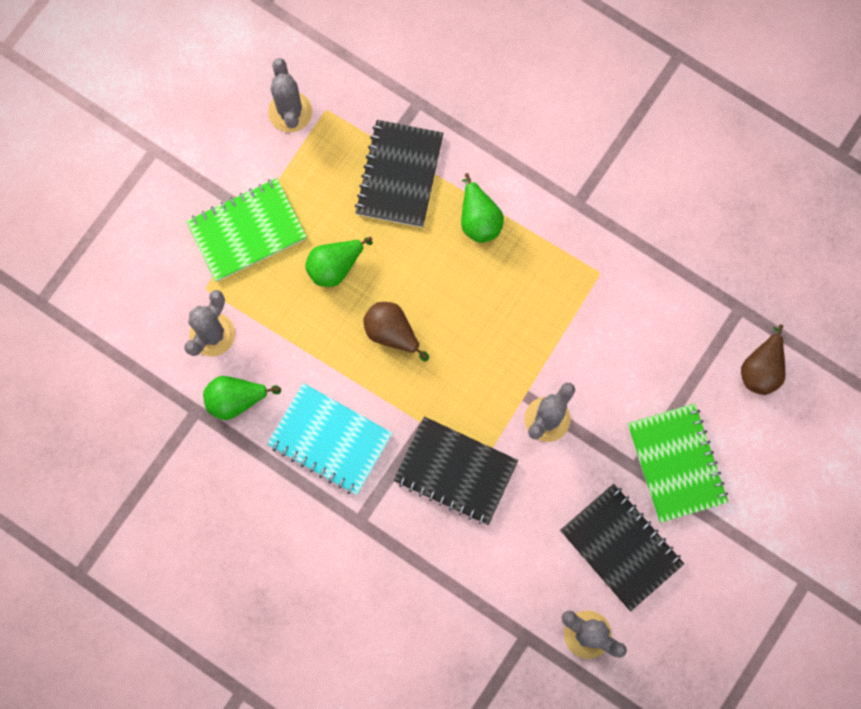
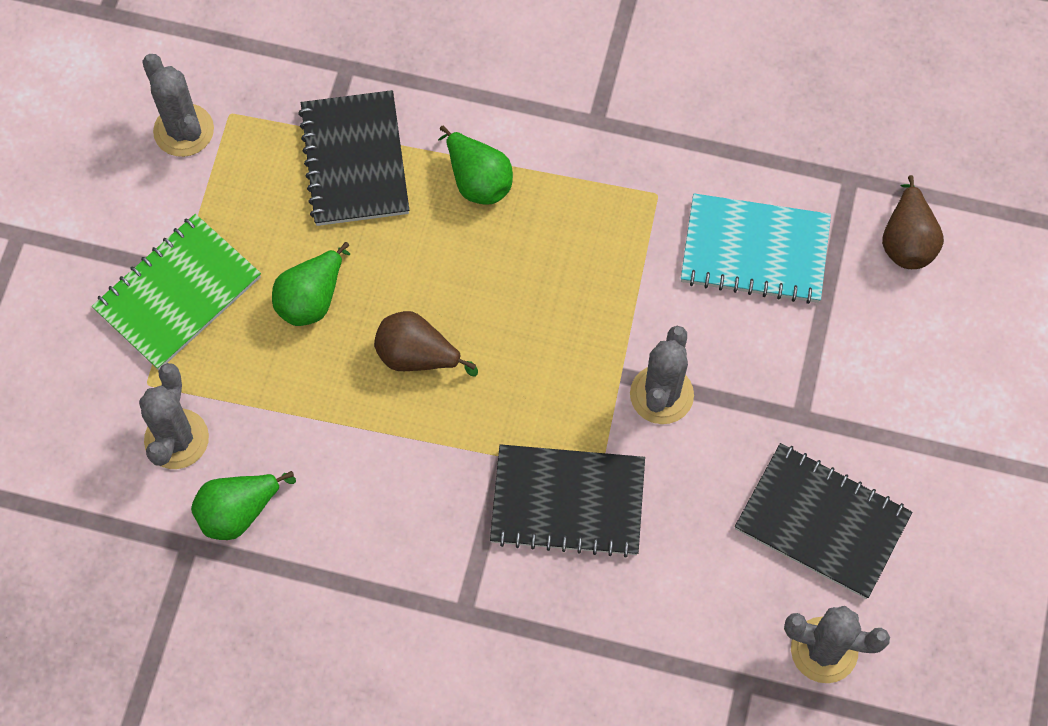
camera: 20 degrees left, 10 degrees down
turquoise notebook [267,383,393,495] -> turquoise notebook moved to [681,194,831,304]
green notebook [627,403,728,523] -> none

